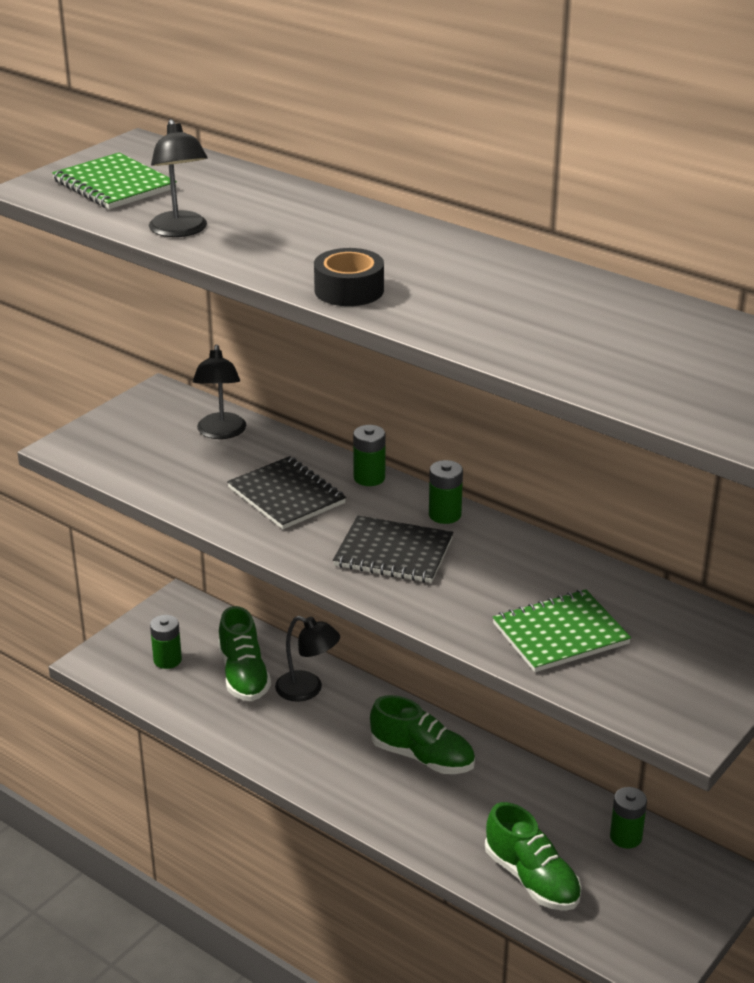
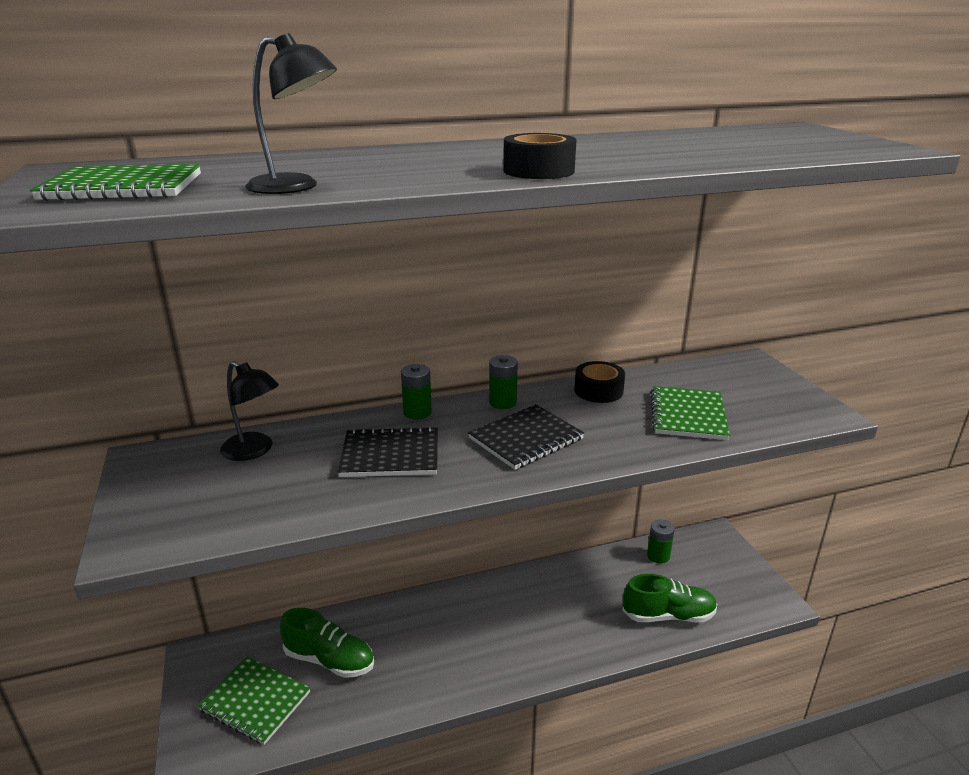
camera: 55 degrees left, 5 degrees down
green battery [150,615,182,669] -> green notebook [198,657,310,745]
black lamp [275,616,340,702] -> none
green shoe [370,695,475,774] -> none
none -> black tape [574,361,625,403]

